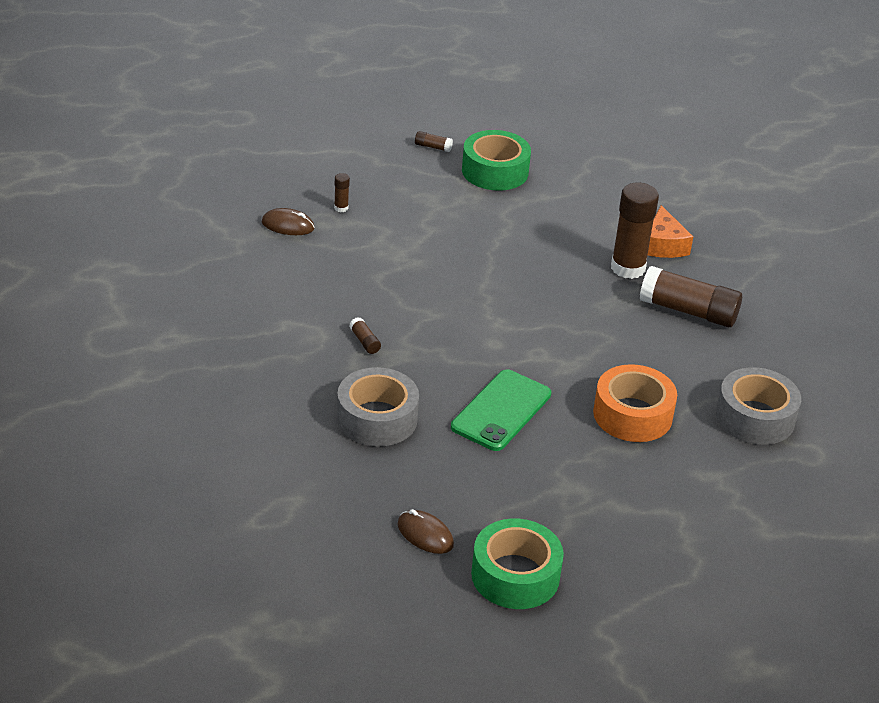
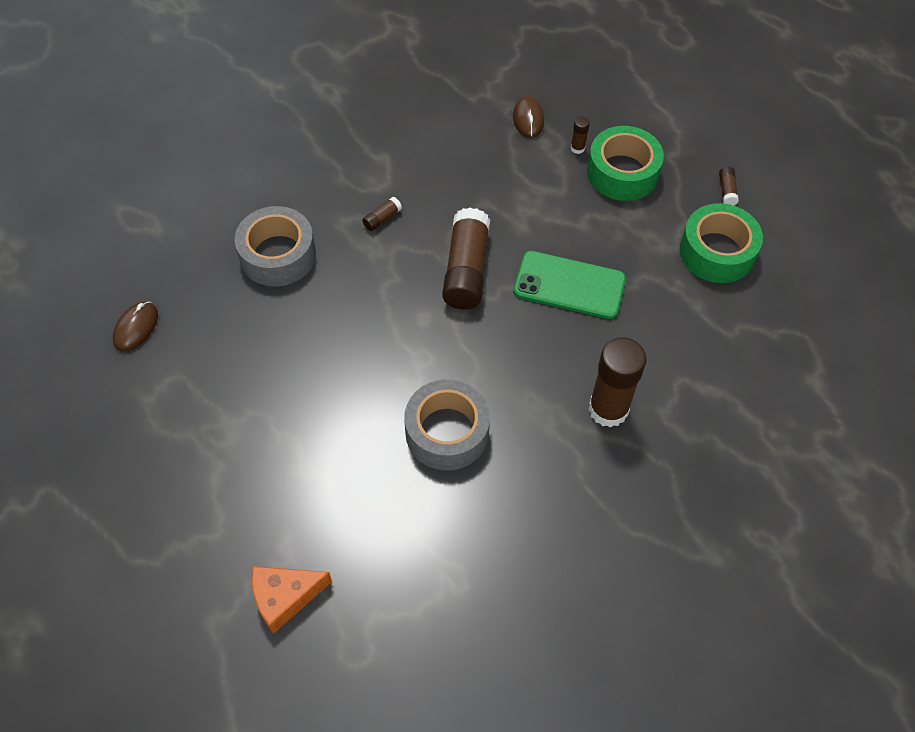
camera: 75 degrees right, 20 degrees up
green phone [451,369,551,451] -> green phone moved to [513,251,626,319]
green tape [471,519,564,609] -> green tape moved to [587,126,664,201]
orange tape [593,364,677,442] -> none
brown glue stick [640,266,742,328] -> brown glue stick moved to [442,208,490,310]
orange cheese [648,205,693,258] -> orange cheese moved to [252,566,332,634]
grey tape [716,367,801,445] -> grey tape moved to [404,379,490,471]

